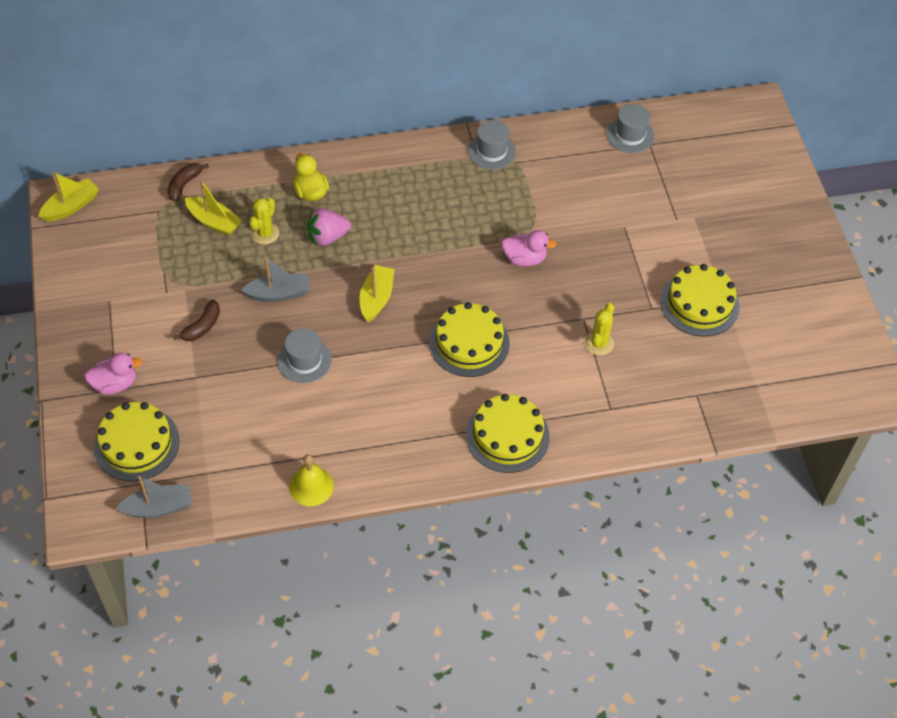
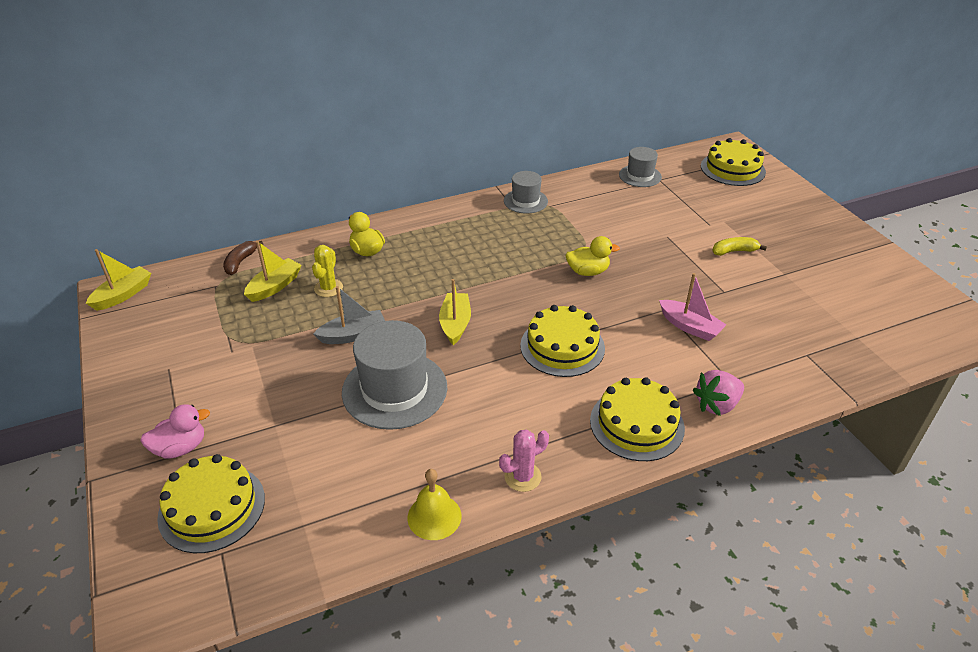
camera: 10 degrees left, 15 degrees down
grey boat [116,476,192,518] -> none
brown banana [173,299,220,341] -> none
yellow boat [185,180,242,236] -> yellow boat turned 75 degrees counterclockwise [244,241,302,302]
grey hat [278,328,332,383] -> grey hat [342,320,447,430], size x1.78
pink strawberry [307,208,351,247] -> pink strawberry moved to [693,370,744,416]
pink duck [501,230,557,266] -> yellow duck [566,236,620,276]
yellow cactus [585,303,614,355] -> pink boat [659,273,727,341]
yellow cake [661,264,739,337] -> yellow cake moved to [701,138,766,186]
none -> pink cactus [499,430,549,492]
none -> yellow banana [712,237,767,256]

